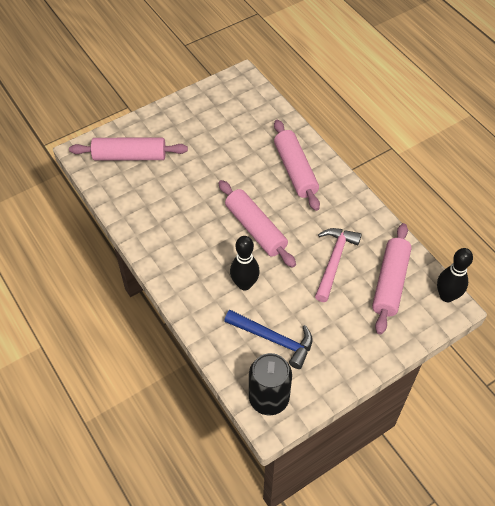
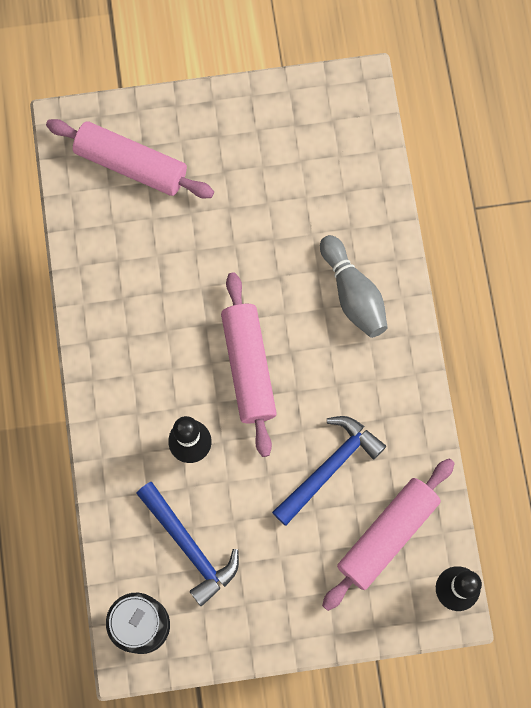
camera: 25 degrees right, 20 degrees up
pink rolling pin [274,120,320,211] -> grey bowling pin [320,235,388,338]
pink hammer [315,228,362,302] -> blue hammer [272,416,386,526]

